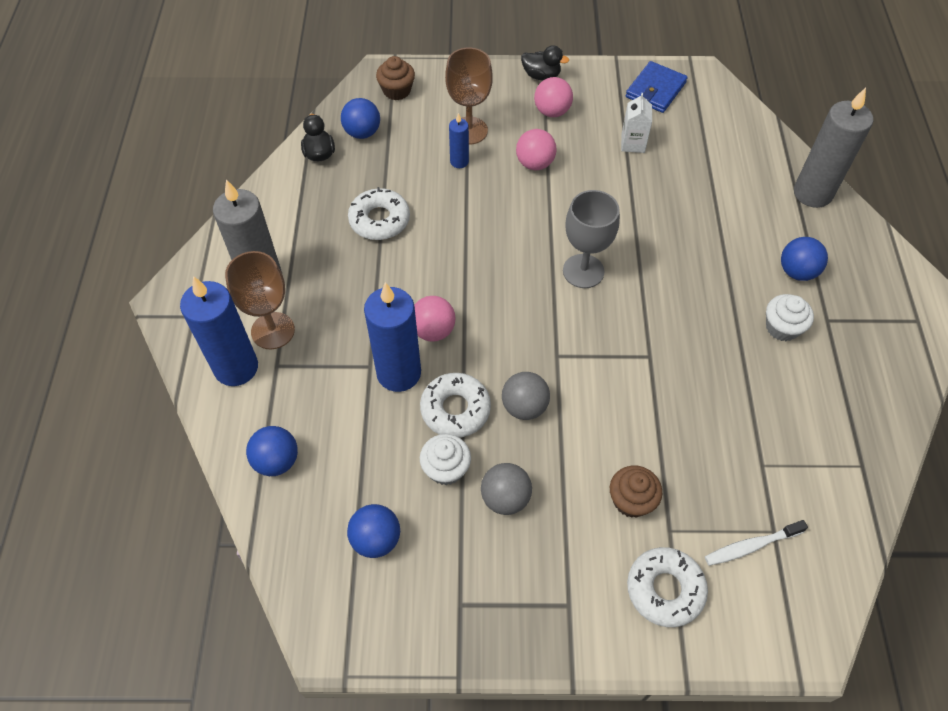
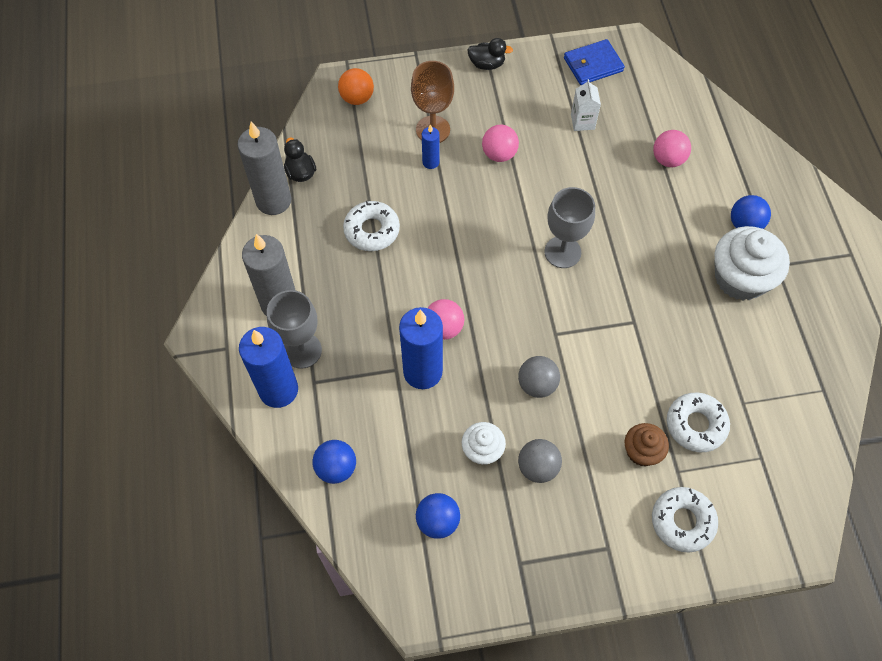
camera: 10 degrees left, 5 degrees up
brown goblet [225,251,295,349] -> grey goblet [267,290,322,369]
blue ball [341,98,380,139] -> none
brown cupcake [376,56,415,100] -> orange ball [338,68,374,105]
white donut [420,373,491,438] -> white donut moved to [667,393,730,452]
pink ball [534,77,573,117] -> pink ball moved to [653,130,691,167]
blue wallet [626,61,688,113] -> blue wallet turned 45 degrees clockwise [564,39,625,85]
white toothbrush [705,520,808,566] -> none
white cupcake [766,294,814,341] -> white cupcake [714,226,790,300], size x1.81
grey candle [794,87,873,208] -> grey candle moved to [237,122,291,215]

